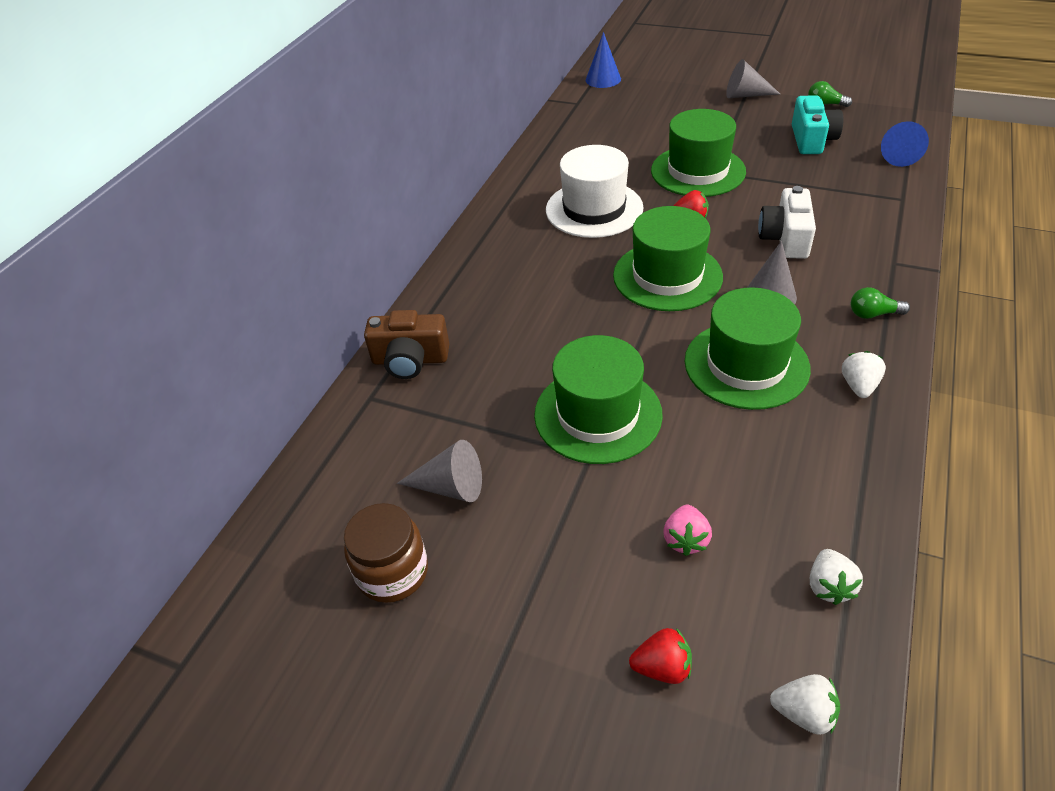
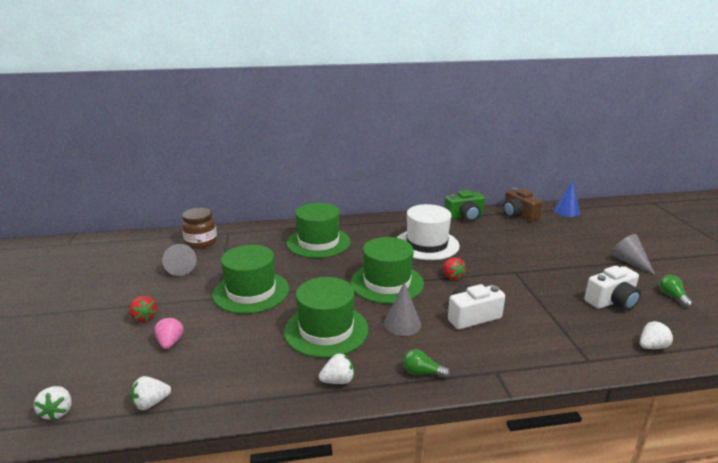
camera: 55 degrees right, 20 degrees down
brown jar [344,503,428,603] -> brown jar moved to [182,208,217,249]
brown camera [364,310,449,379] -> brown camera moved to [503,188,543,222]
red strawberry [629,628,692,684] -> red strawberry moved to [129,296,157,322]
green hat [651,109,746,197] -> green hat moved to [287,203,351,258]
pink strawberry [663,505,712,556] -> pink strawberry turned 105 degrees clockwise [154,317,184,349]
turquoise camera [792,95,843,154] -> white camera [584,266,641,310]
green light bulb [851,287,910,319] -> green light bulb turned 45 degrees counterclockwise [403,349,450,378]
blue cone [881,121,929,167] -> white strawberry [640,321,673,349]
none -> green camera [444,190,485,221]

